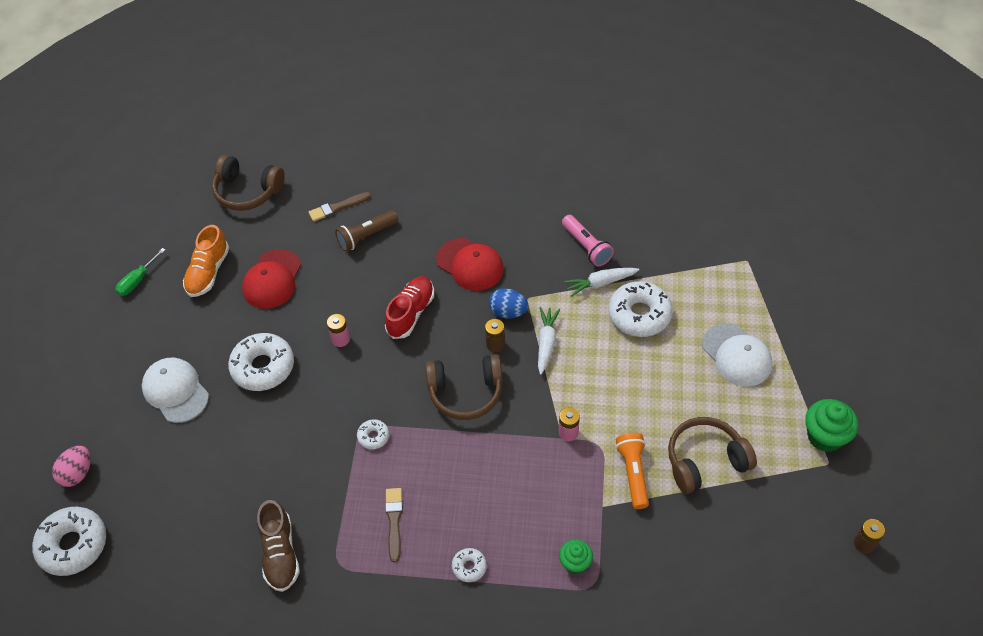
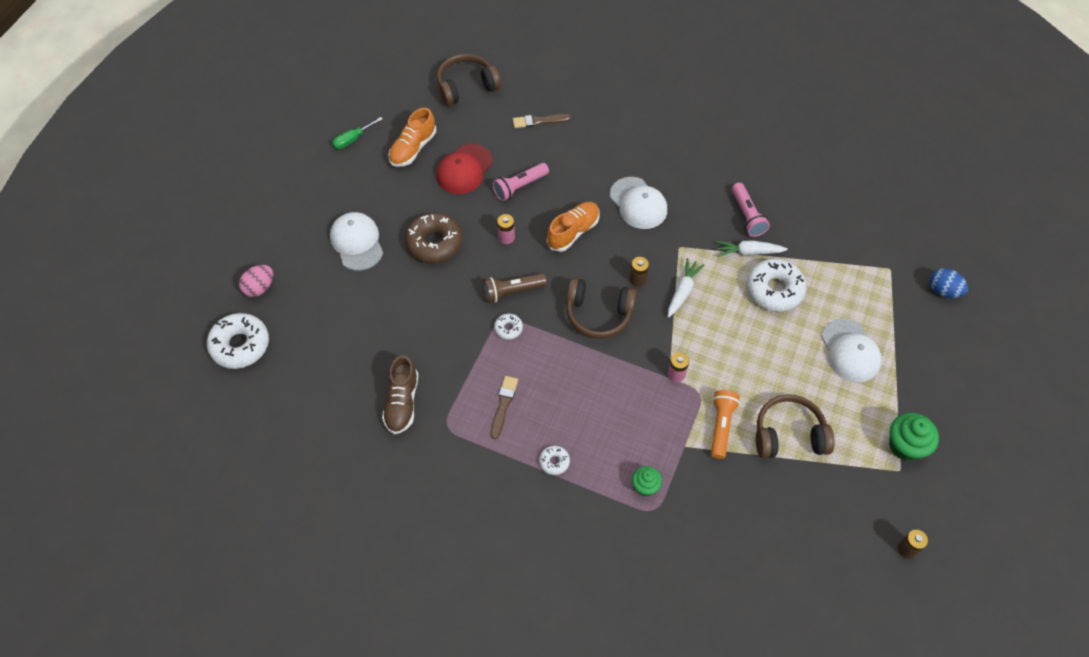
camera: 15 degrees right, 5 degrees up
brown headphones [212,155,285,211] -> brown headphones turned 120 degrees clockwise [437,54,501,106]
white donut [228,333,294,391] -> brown donut [405,213,462,263]
brown flashlight [335,210,398,252] -> brown flashlight moved to [483,273,547,303]
red shoe [385,276,434,339] -> orange shoe [547,202,600,252]
red cap [436,238,504,291] -> white cap [610,177,667,229]
blue egg [489,288,528,318] -> blue egg moved to [930,268,968,298]
none -> pink flashlight [492,163,549,201]

